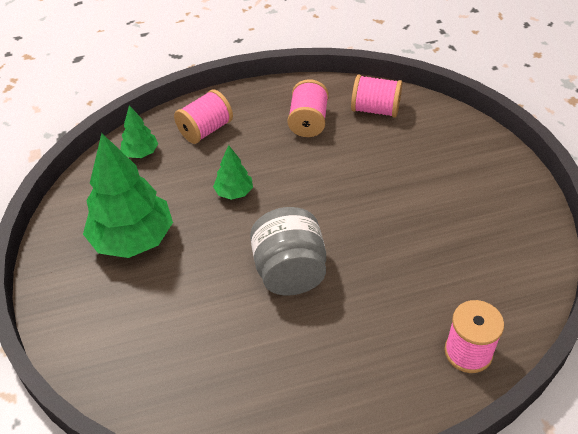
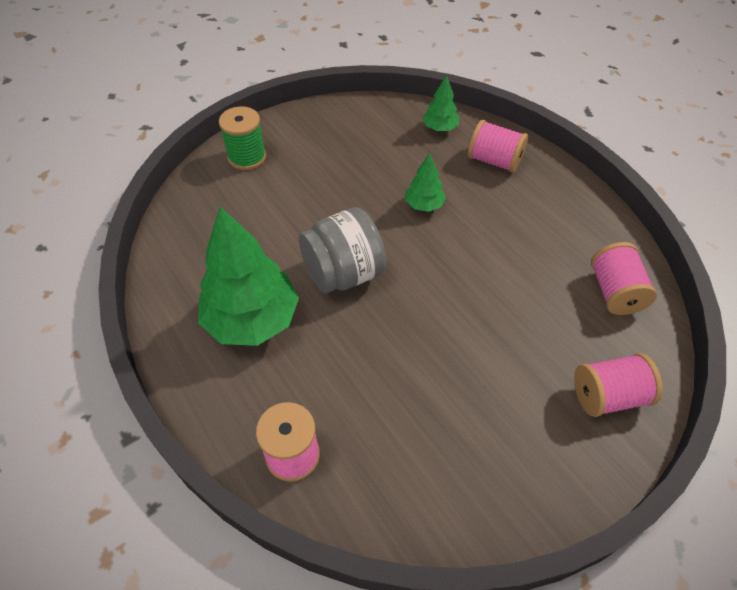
camera: 70 degrees right, 5 degrees up
green tree [83,133,173,258] -> green tree moved to [198,207,299,346]
pink spool [287,79,329,137] -> pink spool moved to [574,353,663,417]
none -> green spool [219,107,266,170]

